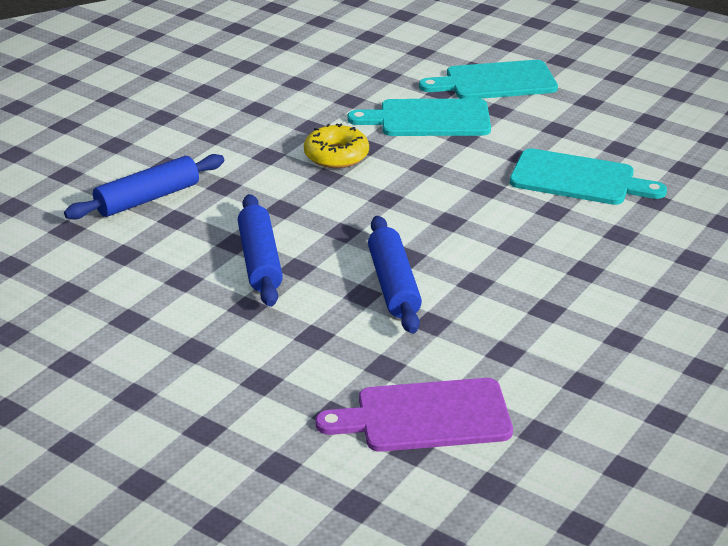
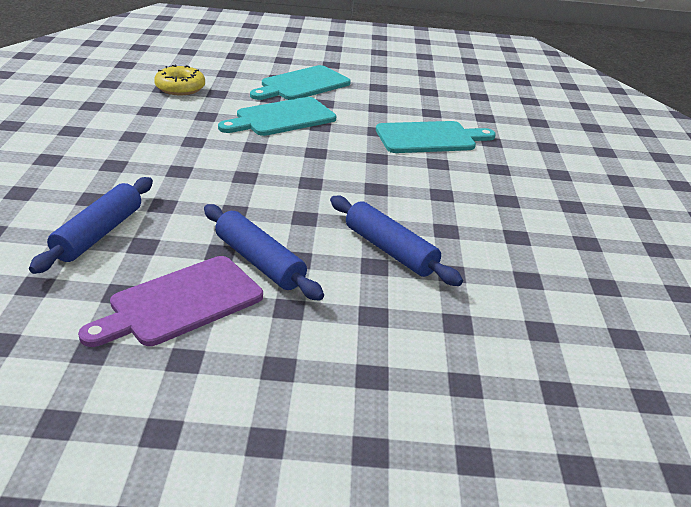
camera: 35 degrees left, 0 degrees up
yellow donut [304,123,369,168] -> yellow donut moved to [154,65,205,95]
purple cutting board [315,378,513,452] -> purple cutting board moved to [78,256,263,347]

